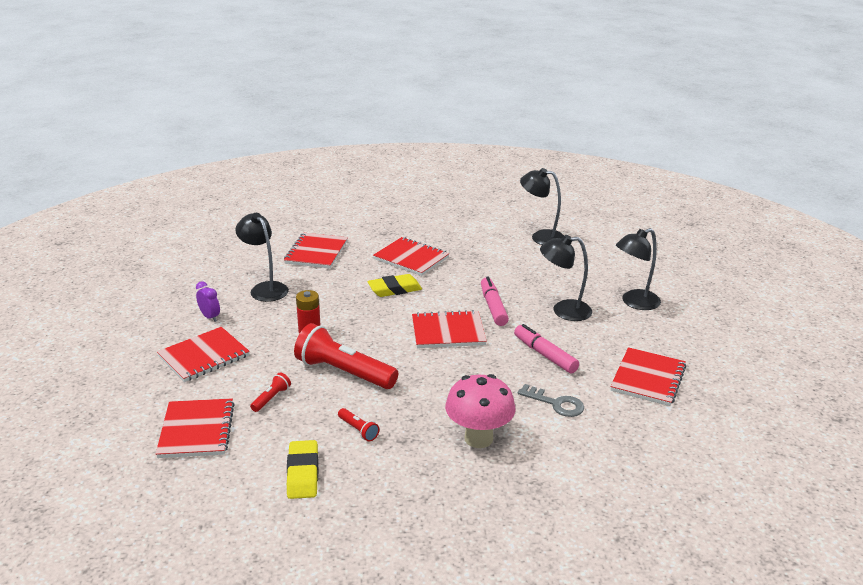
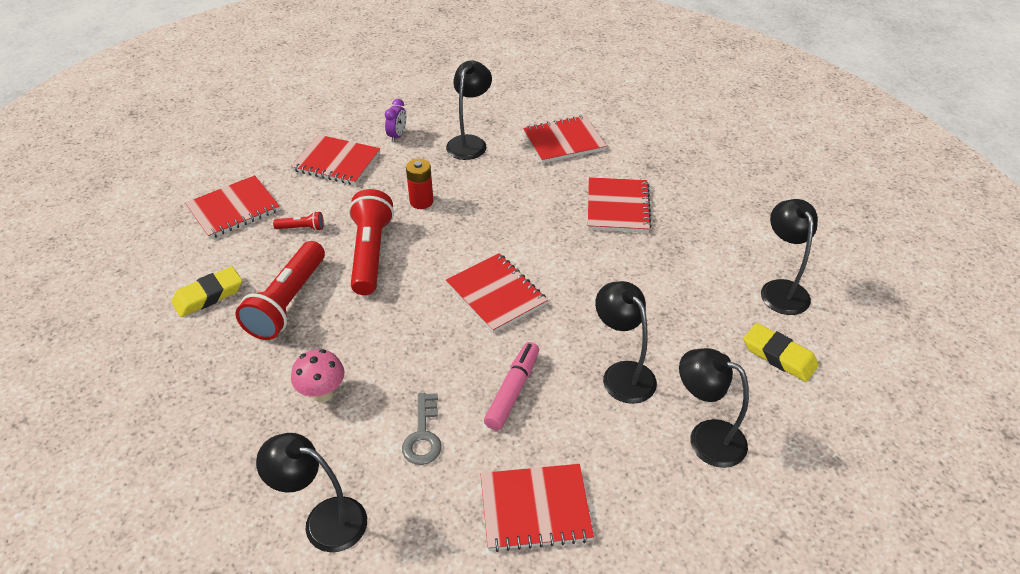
camera: 60 degrees right, 15 degrees up
red flashlight [338,408,379,442] -> red flashlight [235,241,325,340], size x2.28
yellow eraser [367,274,422,297] -> yellow eraser moved to [744,323,819,382]
pink mushroom [445,374,515,448] -> pink mushroom [291,349,345,403], size x0.67
pink marker [481,277,509,326] -> none
none -> black lamp [256,433,367,552]

